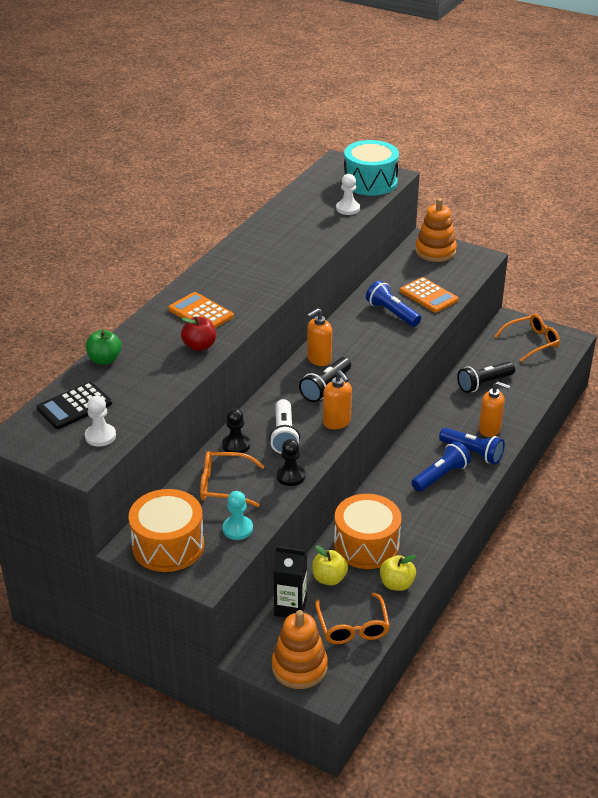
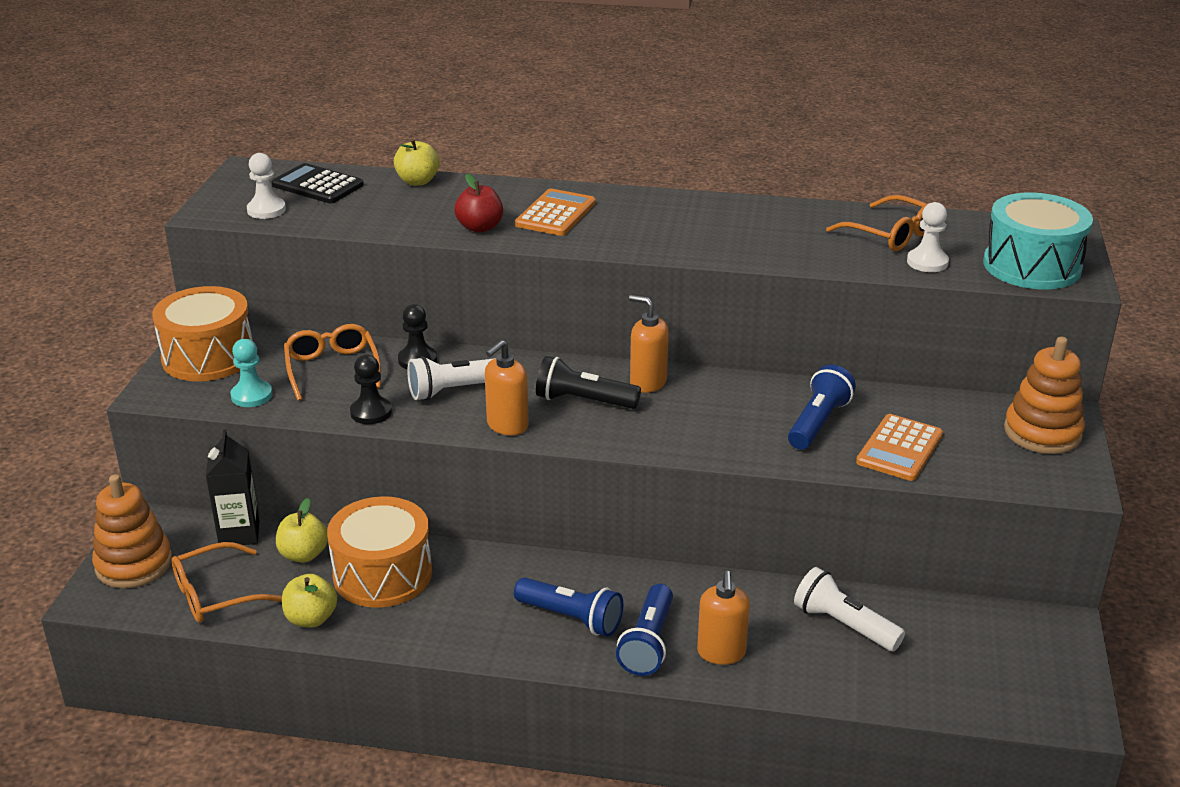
camera: 70 degrees right, 5 degrees down
green apple [86,330,122,364] -> yellow apple [394,139,440,186]
black flashlight [457,362,515,393] -> white flashlight [794,567,905,651]
orange glasses [494,314,560,362] -> orange glasses moved to [826,195,929,251]

